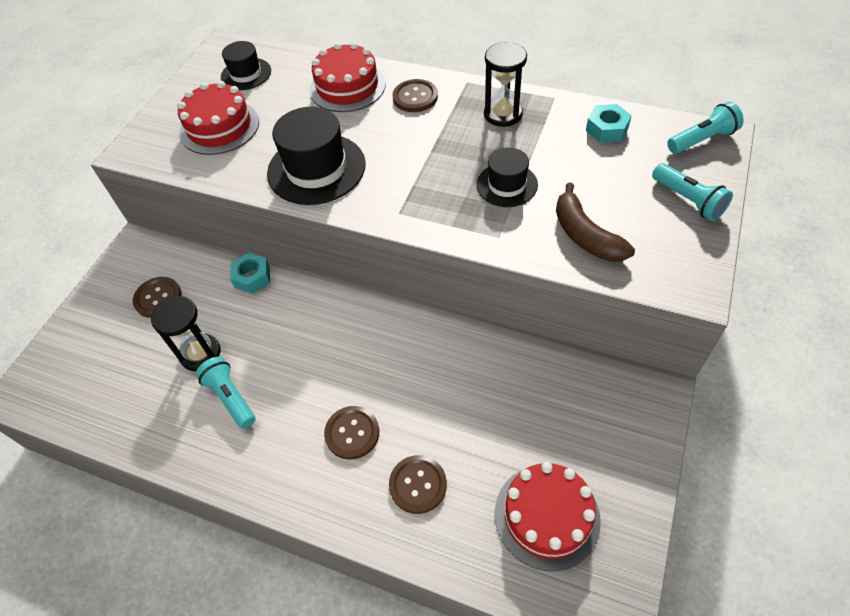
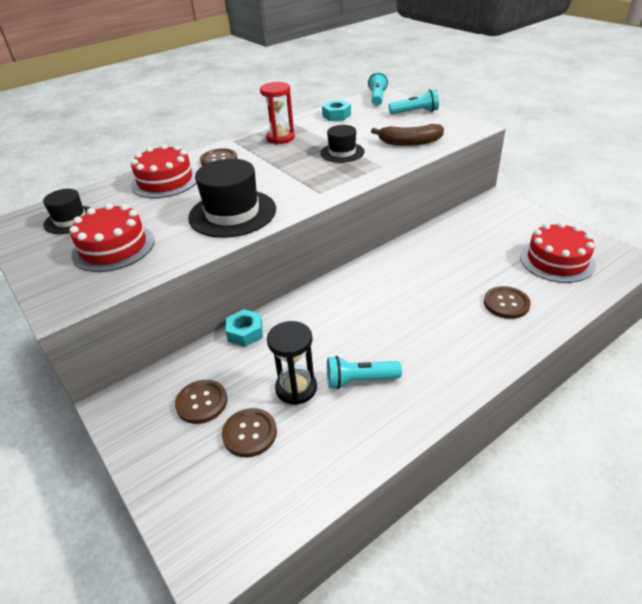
camera: 60 degrees left, 15 degrees down
brown button [324,406,379,460] -> brown button moved to [222,408,277,457]
black hourglass [484,42,527,127] -> red hourglass [260,82,295,144]

